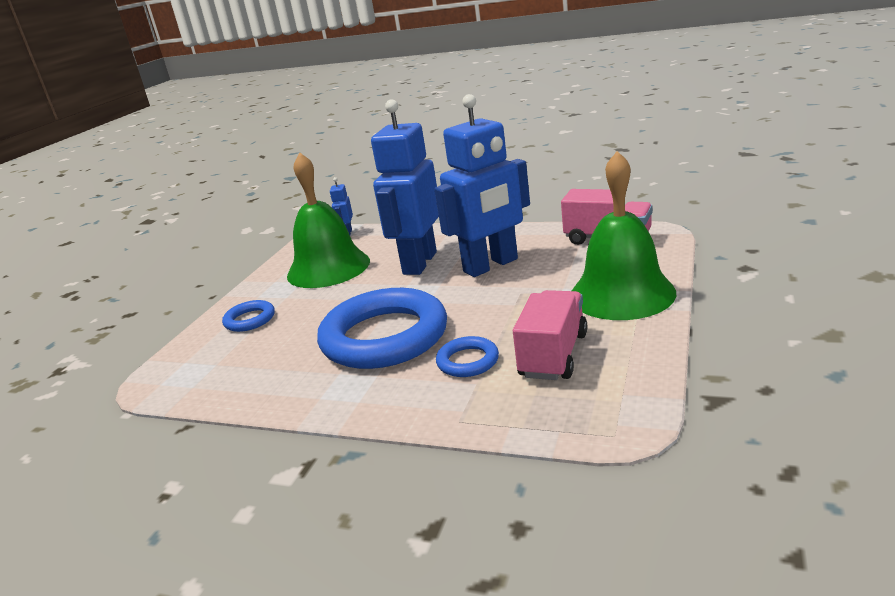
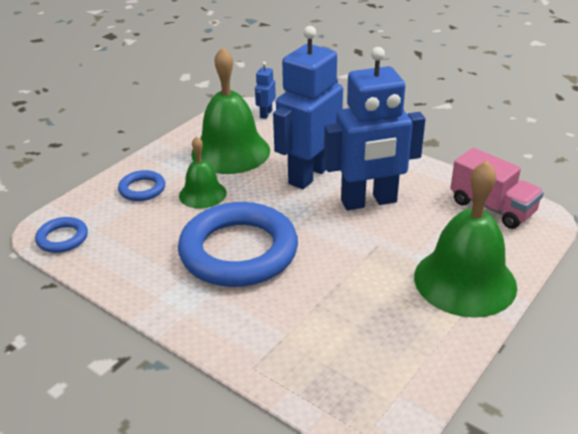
camera: 15 degrees right, 10 degrees up
blue ring [436,336,499,377] -> blue ring moved to [35,217,88,253]
pink truck [513,290,587,380] -> none
none -> green bell [179,136,227,209]

